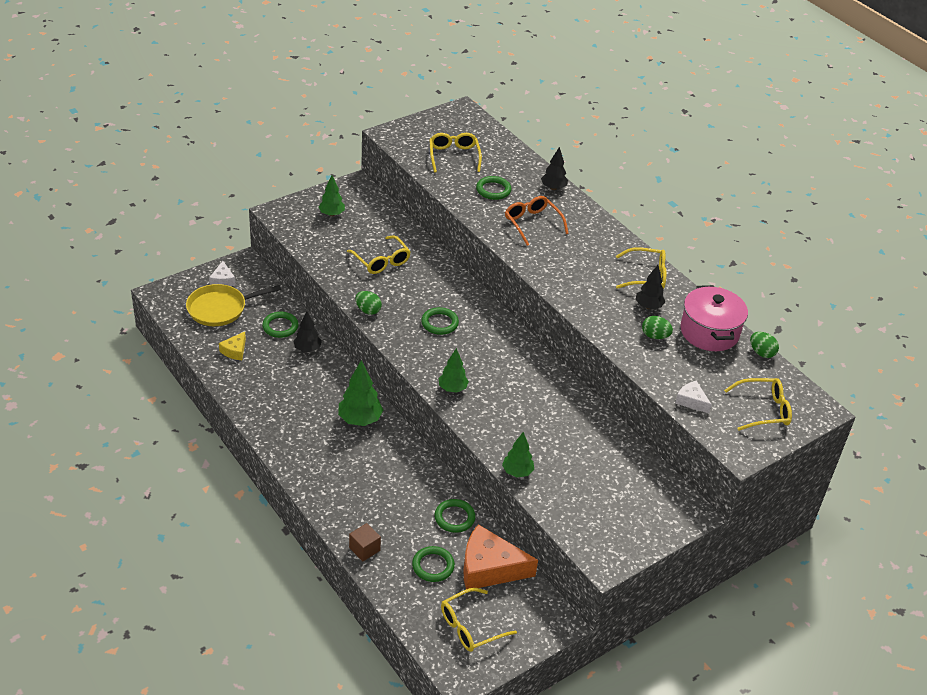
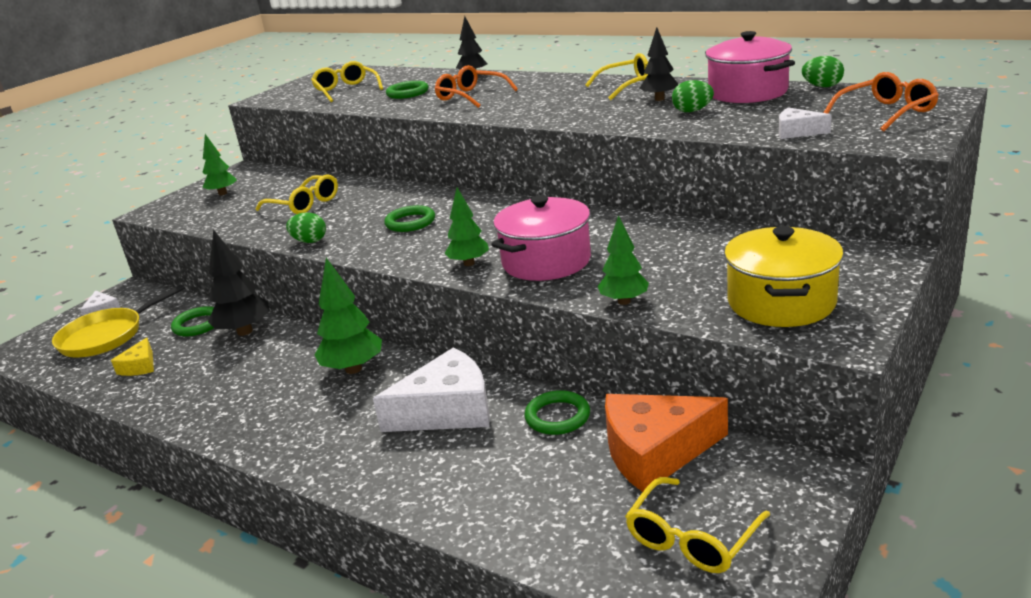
camera: 15 degrees left, 15 degrees down
black tree [293,312,322,352] -> black tree [208,229,270,336], size x1.52
brown cube [349,523,381,561] -> none
green ring [412,546,455,582] -> none
yellow glasses [724,378,792,431] -> orange glasses [824,72,939,131]
none -> white cheese [373,347,490,432]
none -> pink pot [491,195,591,281]
none -> yellow pot [724,226,844,327]

